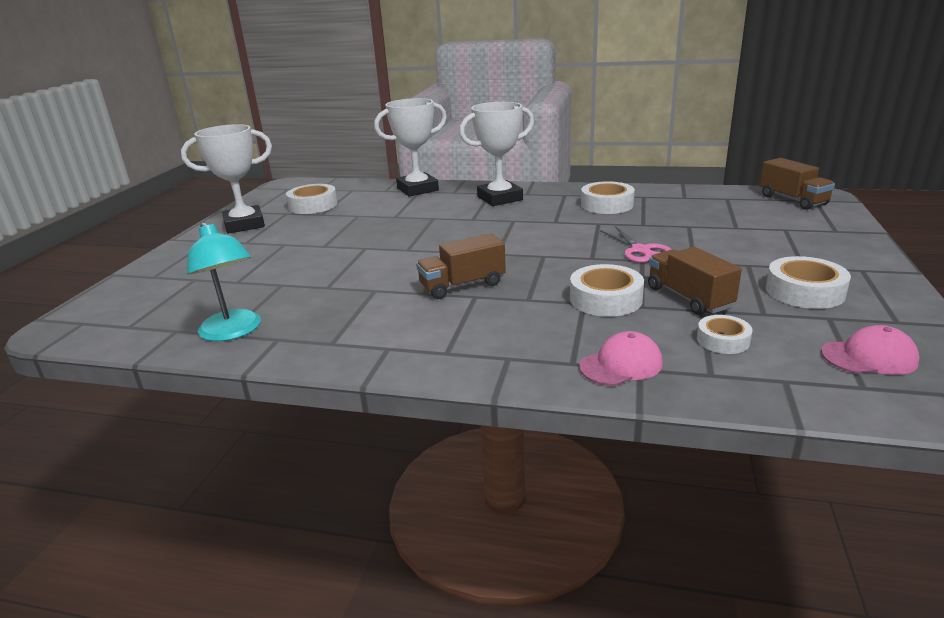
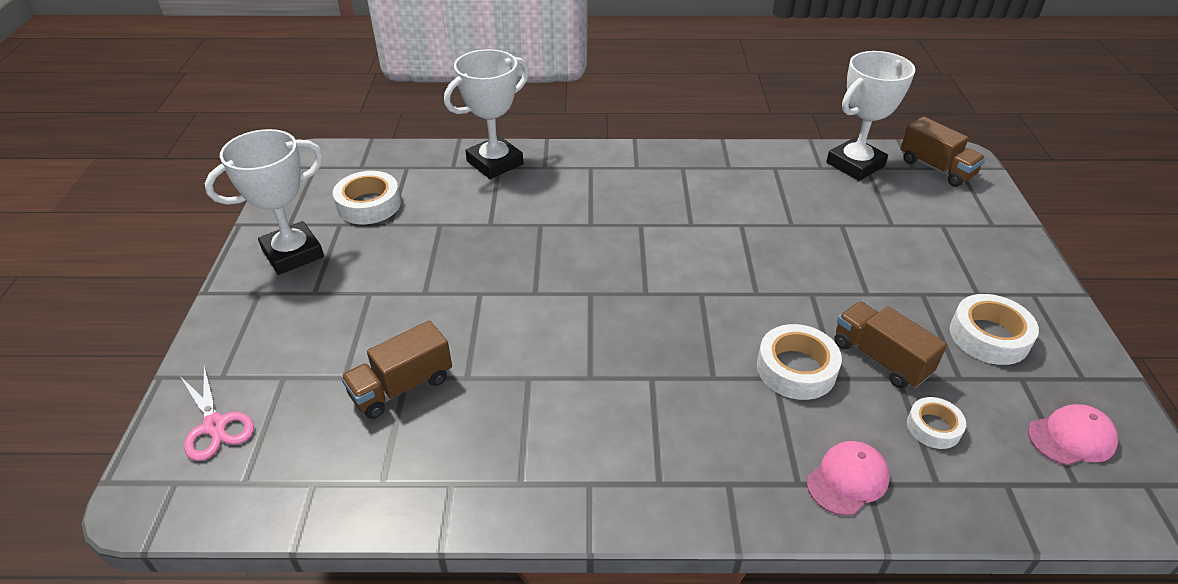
camera: 15 degrees left, 15 degrees up
turquoise lamp [187,222,261,341] -> none
brown truck [416,233,506,299] -> brown truck moved to [341,321,452,419]
white trophy [459,102,534,206] -> white trophy moved to [826,51,915,181]
white tape [581,181,635,214] -> none
pink scissors [600,226,672,263] -> pink scissors moved to [180,365,254,461]

